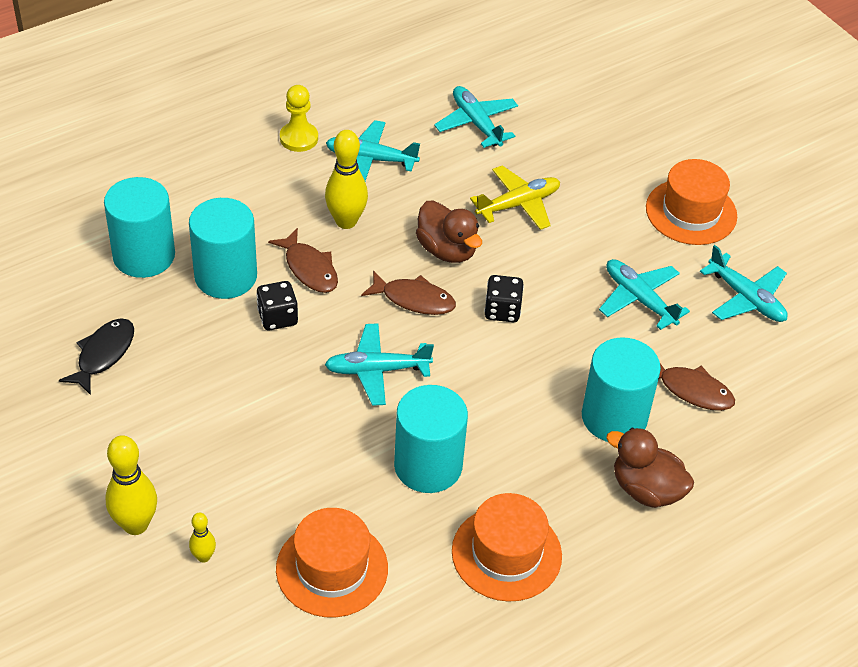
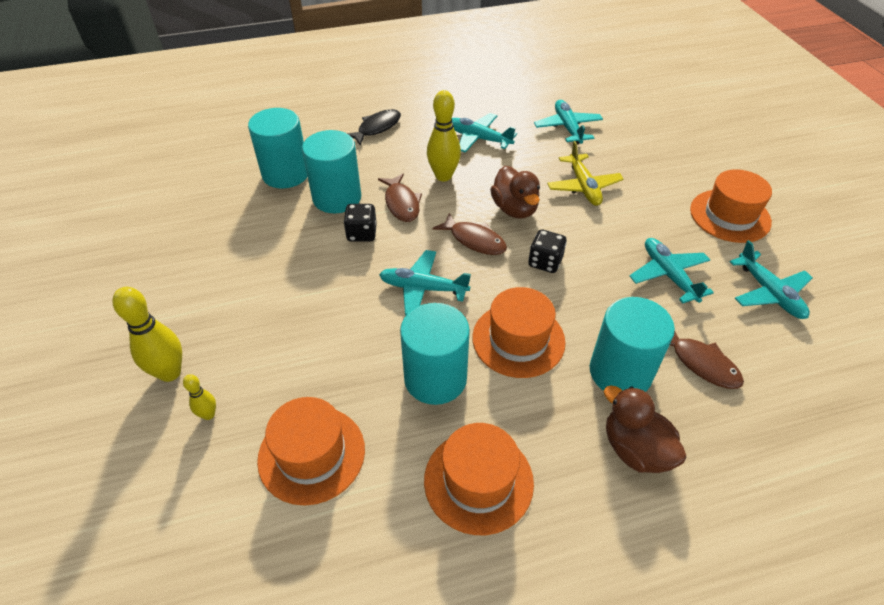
camera: 20 degrees right, 0 degrees up
black fish [59,318,134,395] -> black fish moved to [347,109,401,146]
yellow pawn [280,85,318,152] -> none
yellow plane [470,165,560,230] -> yellow plane turned 90 degrees clockwise [547,141,624,206]
none -> orange hat [472,287,566,378]

